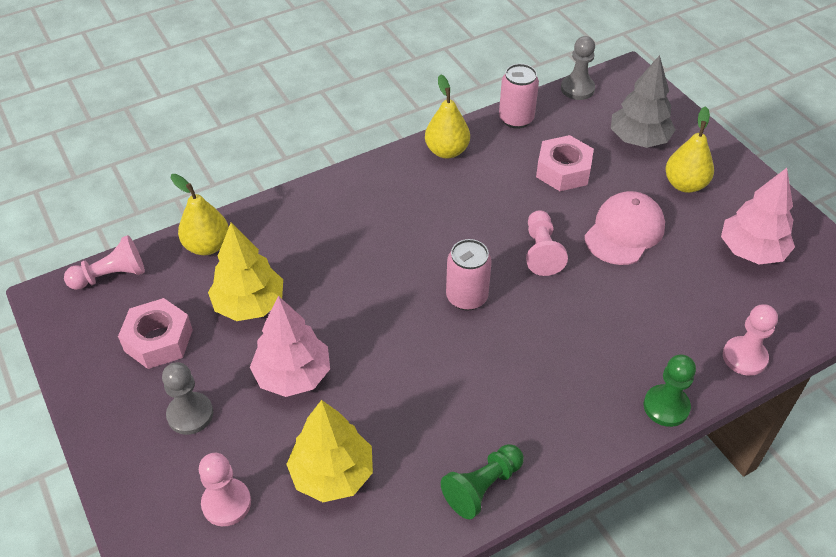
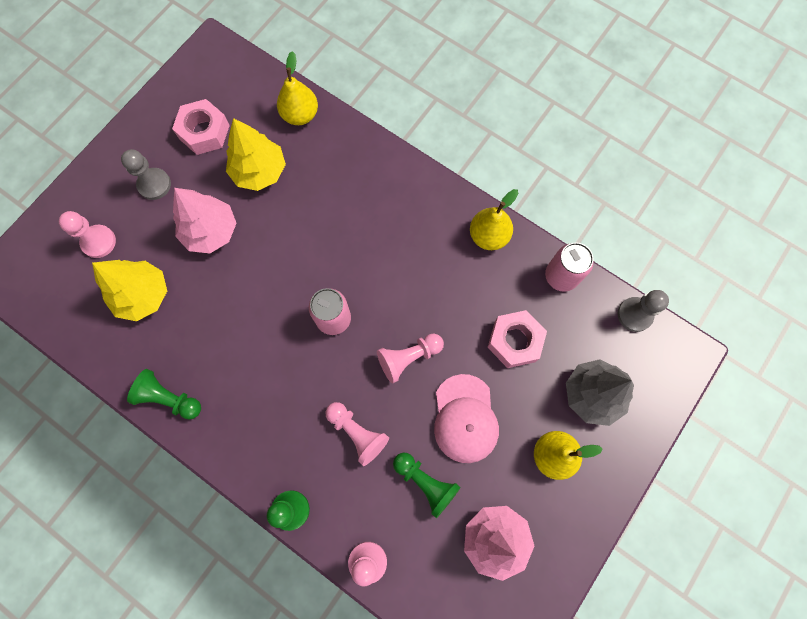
camera: 65 degrees right, 25 degrees up
pink pawn [64,235,145,290] -> pink pawn moved to [325,402,389,466]
pink cap [584,191,665,265] -> pink cap turned 75 degrees clockwise [434,374,499,463]
none -> green pawn [393,453,461,518]

